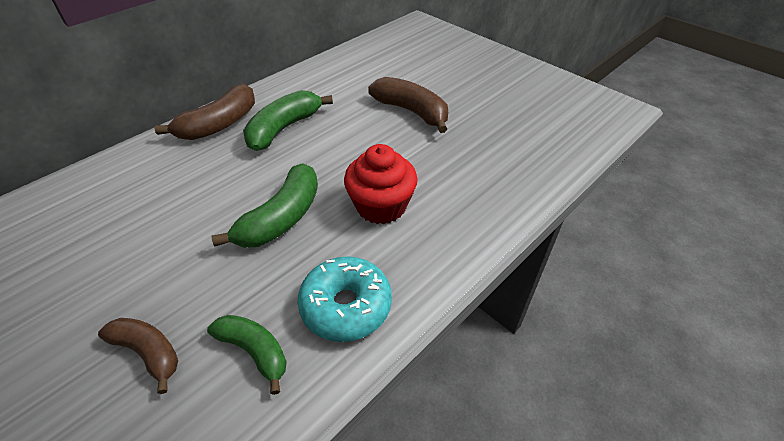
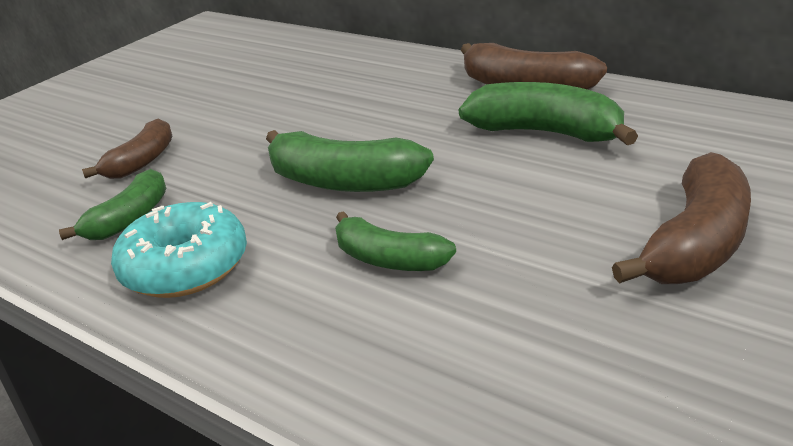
camera: 85 degrees right, 15 degrees down
red cupcake [344,144,418,224] -> green banana [335,211,456,271]

